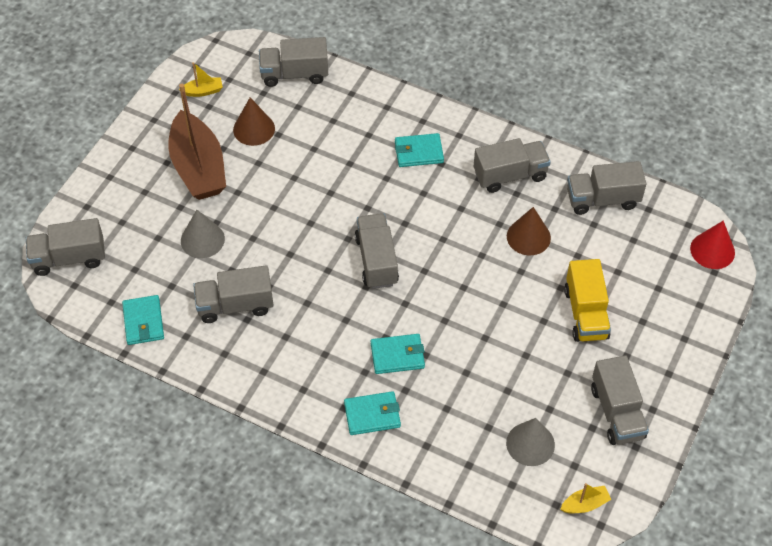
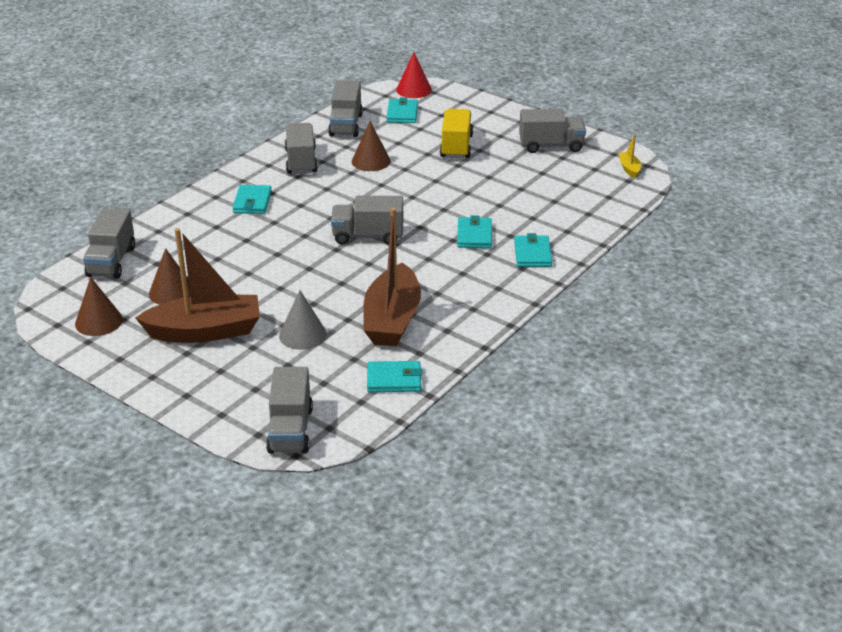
camera: 80 degrees left, 20 degrees down
yellow boat [179,62,223,97] -> brown cone [75,277,123,336]
grey truck [193,265,273,323] -> brown boat [363,208,421,347]
grey cone [506,418,555,466] -> none
yellow truck [564,259,611,342] -> yellow truck turned 90 degrees counterclockwise [440,109,473,158]
none -> turquoise wallet [387,98,418,123]

